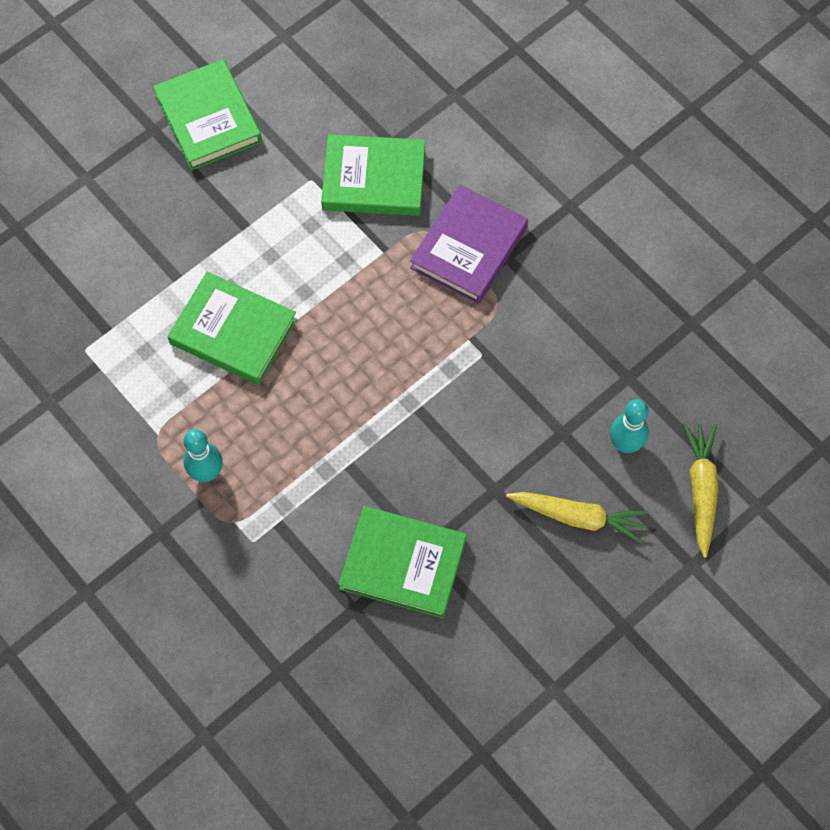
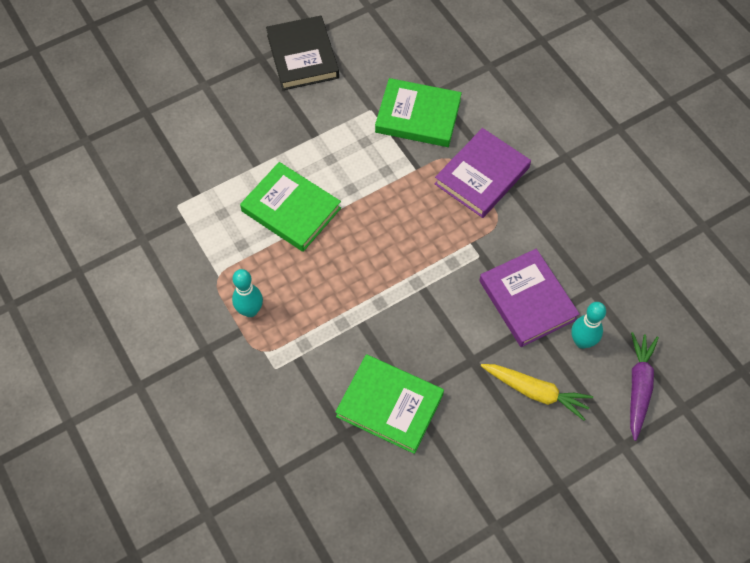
camera: 10 degrees right, 5 degrees down
green book [153,59,262,170] -> black book [266,15,339,90]
yellow carrot [683,423,718,558] -> purple carrot [630,332,659,441]
none -> purple book [479,249,580,347]

